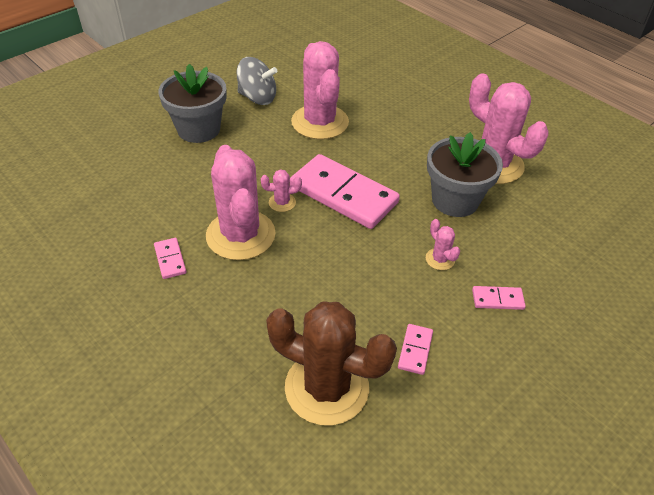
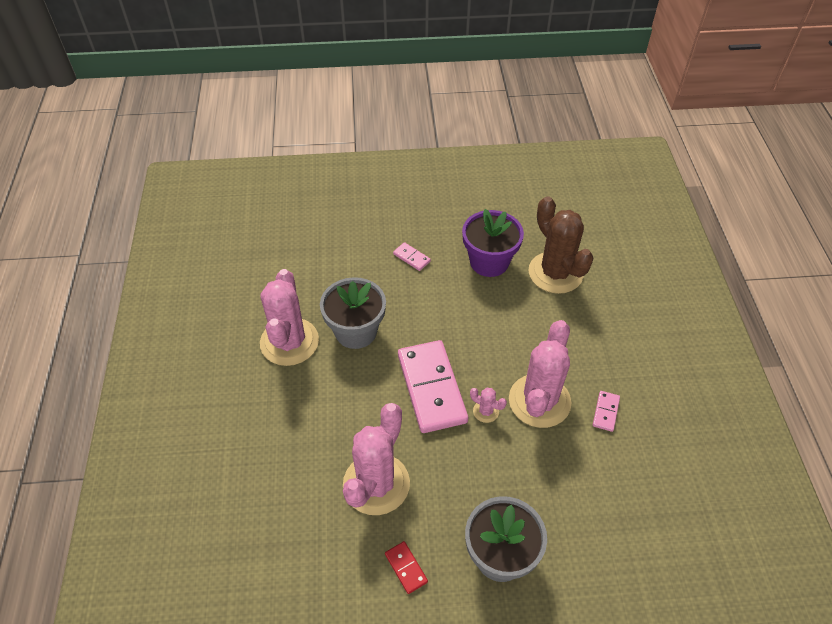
camera: 140 degrees left, 5 degrees up
grey spinning top [237,57,277,105] -> red domino [385,541,428,594]
pink domino [398,324,433,375] -> purple flower pot [462,209,524,277]
pink cactus [426,219,460,270] -> none

